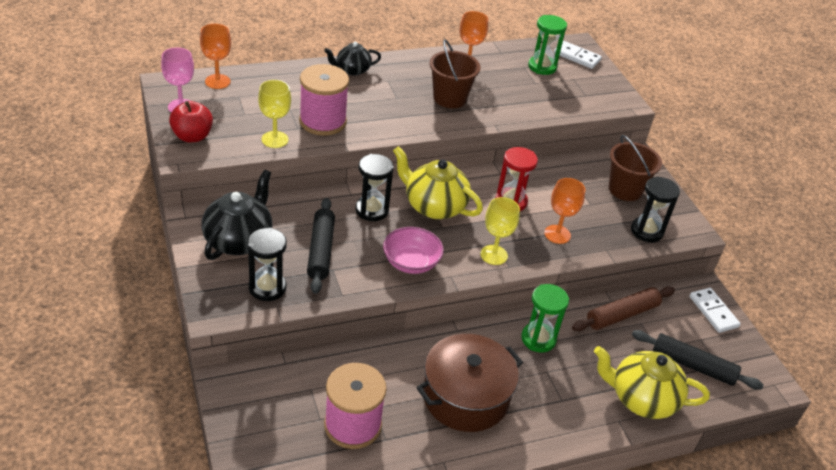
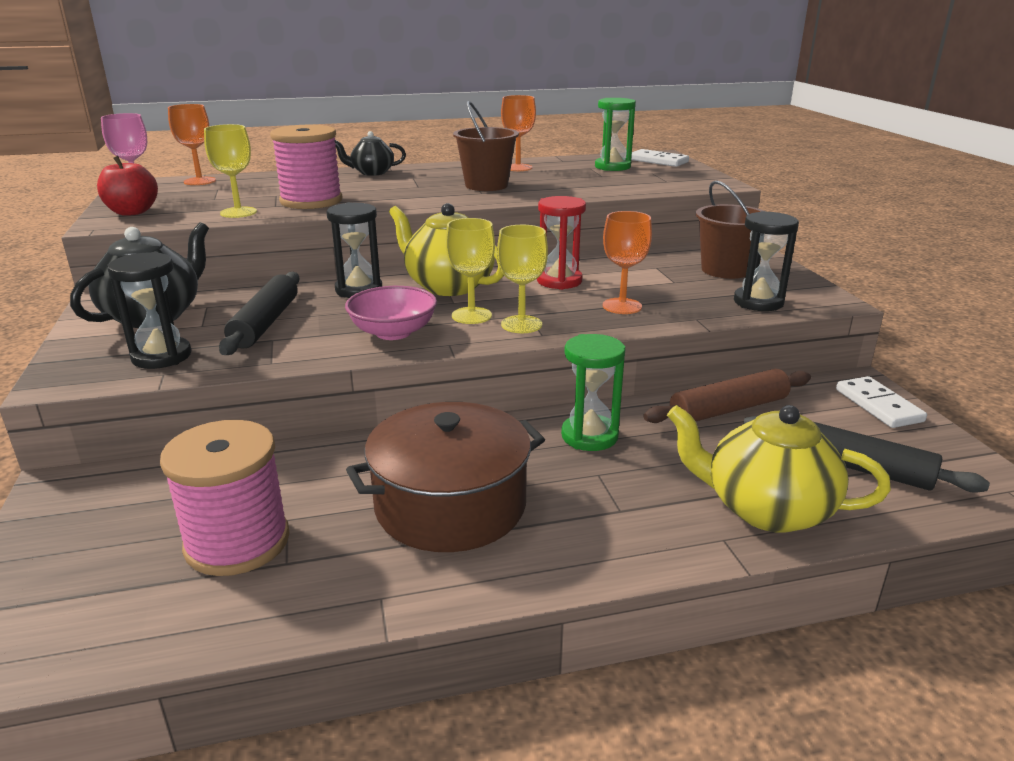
camera: 10 degrees right, 15 degrees down
none -> yellow goblet [445,218,495,324]

